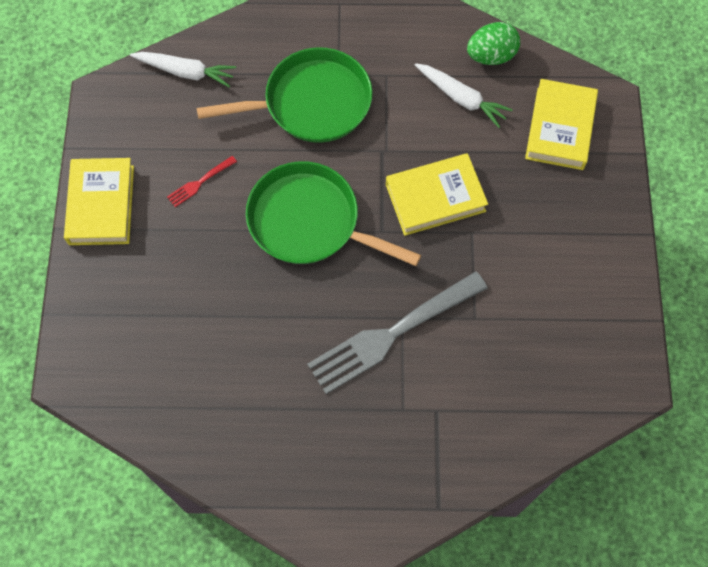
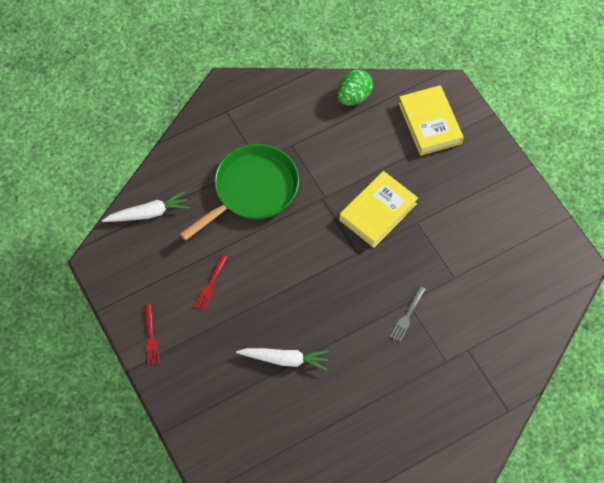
camera: 30 degrees left, 5 degrees down
yellow book [64,158,134,245] -> red fork [144,305,160,365]
green pan [246,161,421,266] -> none
grey fork [307,271,488,394] -> grey fork [390,286,426,342], size x0.42
white carrot [415,63,513,128] -> white carrot moved to [236,348,329,371]

